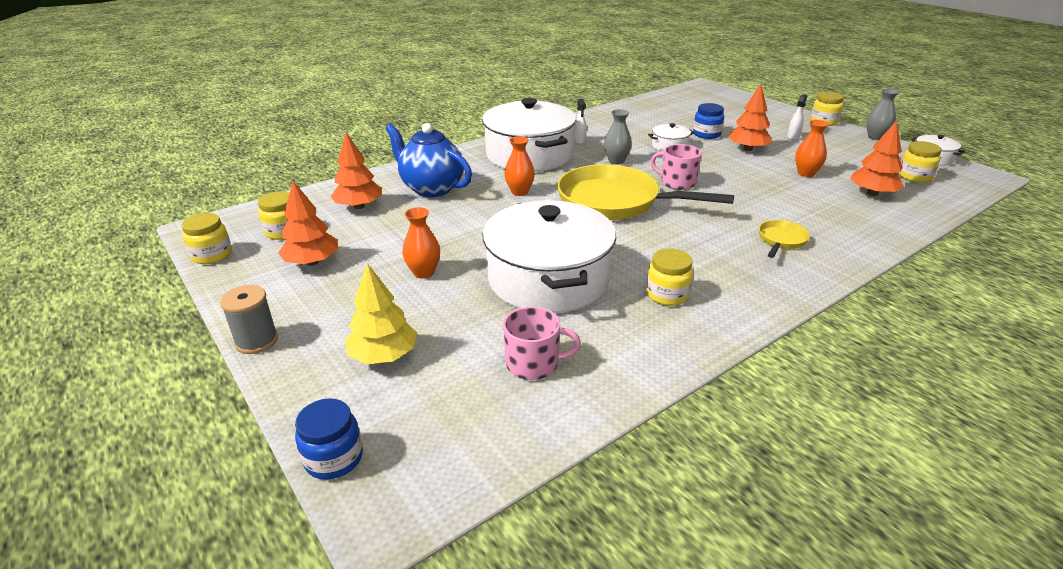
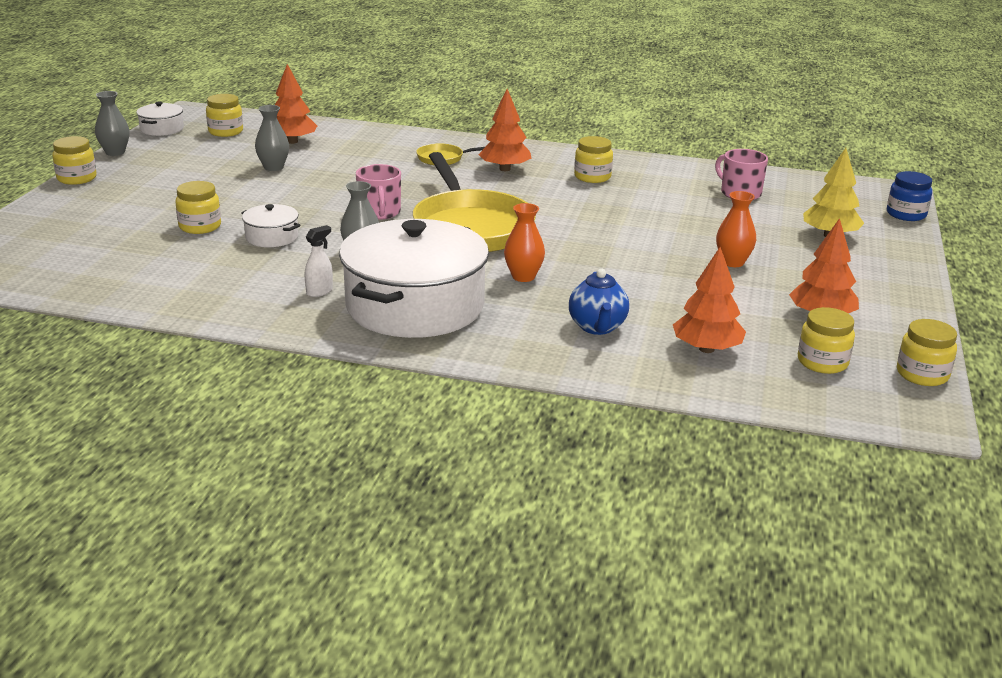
camera: 130 degrees left, 5 degrees down
grey spool [220,285,278,354] -> none
blue teapot [386,123,472,197] -> blue teapot [569,268,629,335], size x0.64
white pot [482,200,616,313] -> none
blue jar [693,103,724,139] -> yellow jar [175,181,221,234]
orange tree [728,84,773,151] -> orange tree moved to [478,89,531,171]
white spray bottle [787,94,807,140] -> none
orange vase [795,120,829,177] -> grey vase [255,105,289,171]

